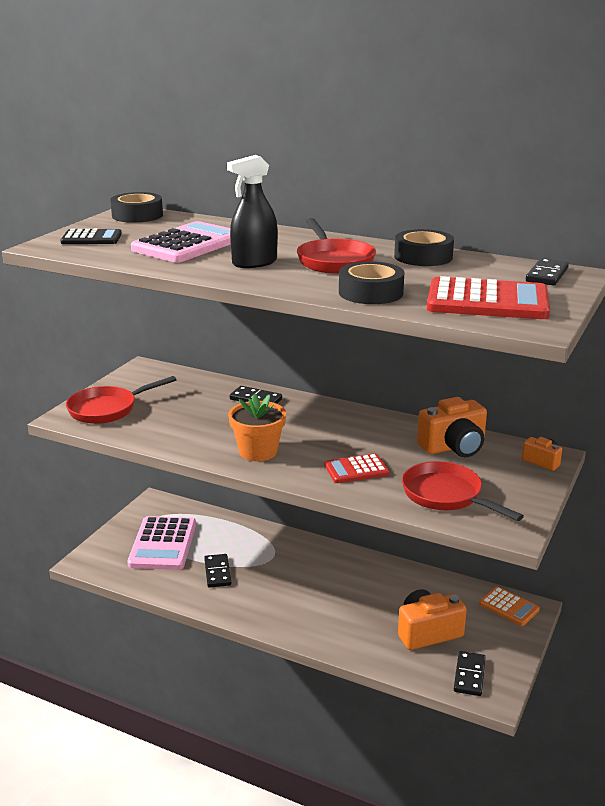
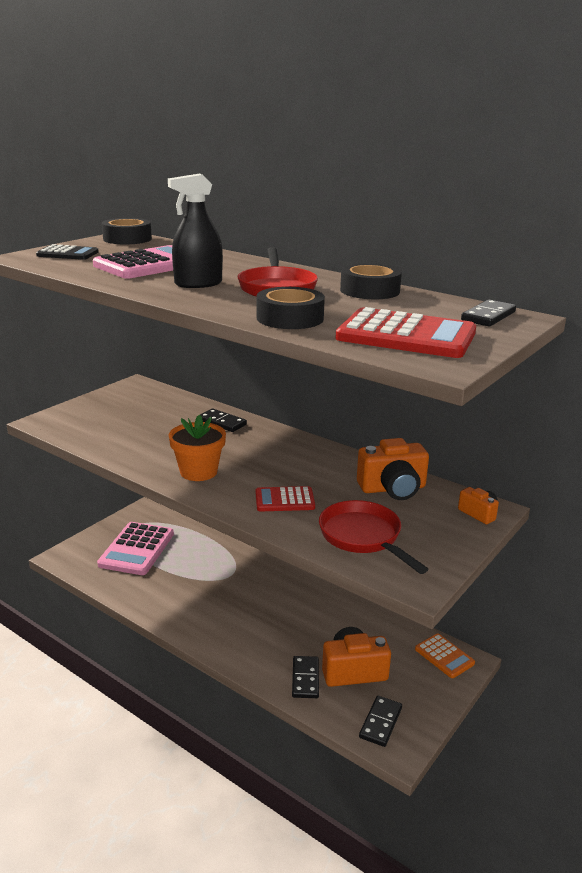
camera: 10 degrees right, 0 degrees up
red pan [66,376,176,424] -> none
black domino [204,554,231,588] -> black domino moved to [292,656,319,698]

